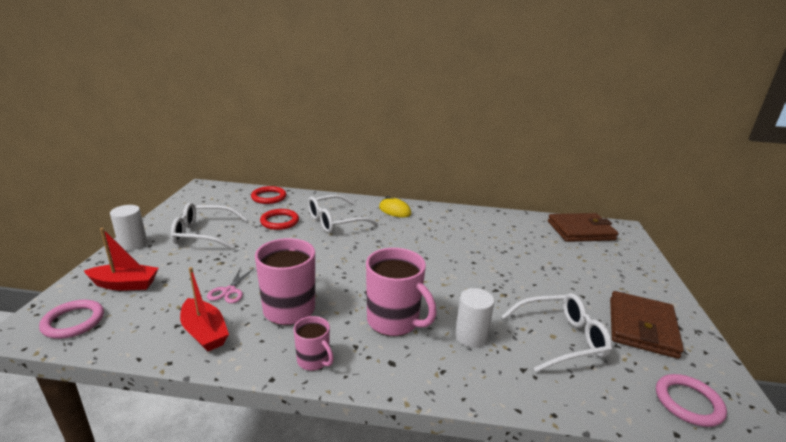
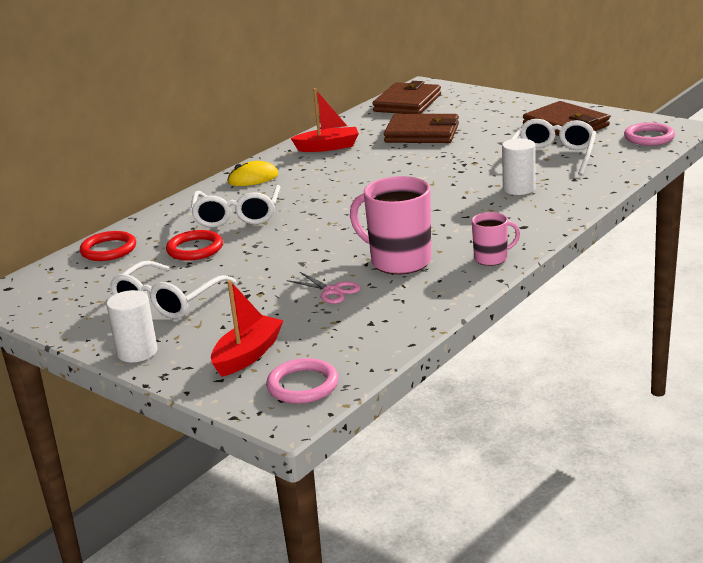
camera: 55 degrees left, 0 degrees up
red boat [180,267,229,352] -> red boat moved to [291,88,359,152]
pink mug [366,248,437,336] -> none
none -> brown wallet [384,114,459,143]

